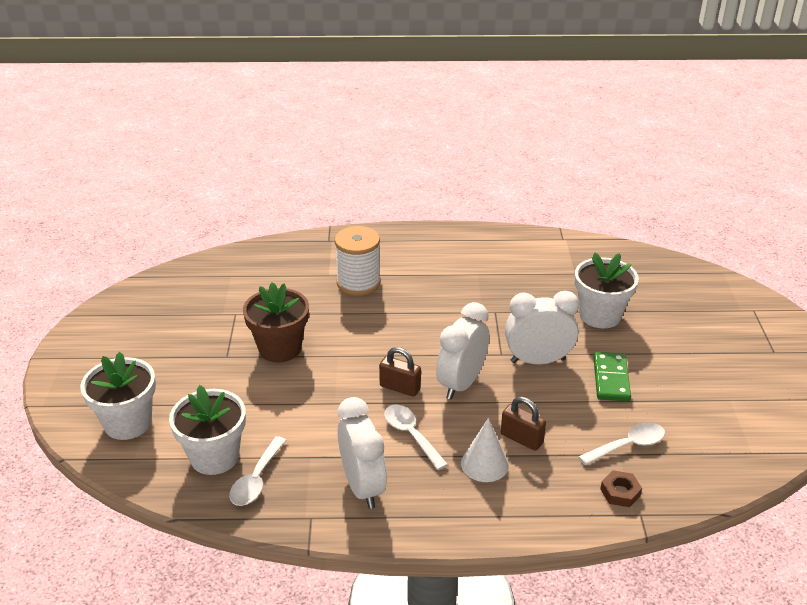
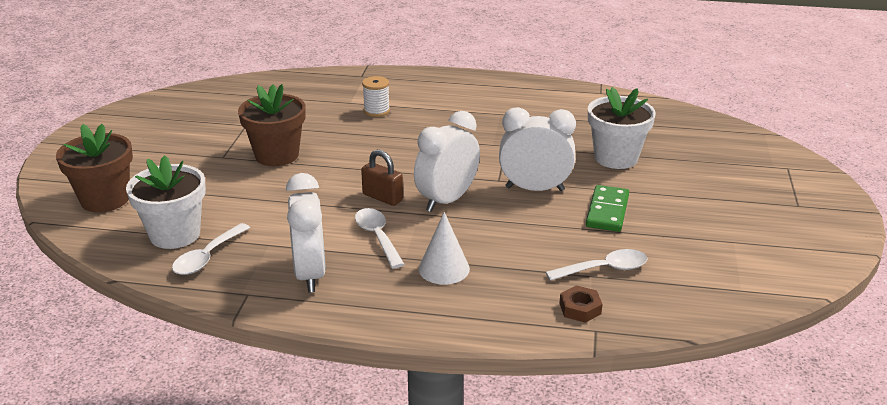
camera: 10 degrees right, 5 degrees down
white flower pot [80,352,156,440] -> brown flower pot [56,124,133,213]
white spool [334,226,381,296] -> white spool [362,76,390,117], size x0.59
brown padlock [501,397,546,451] -> none

